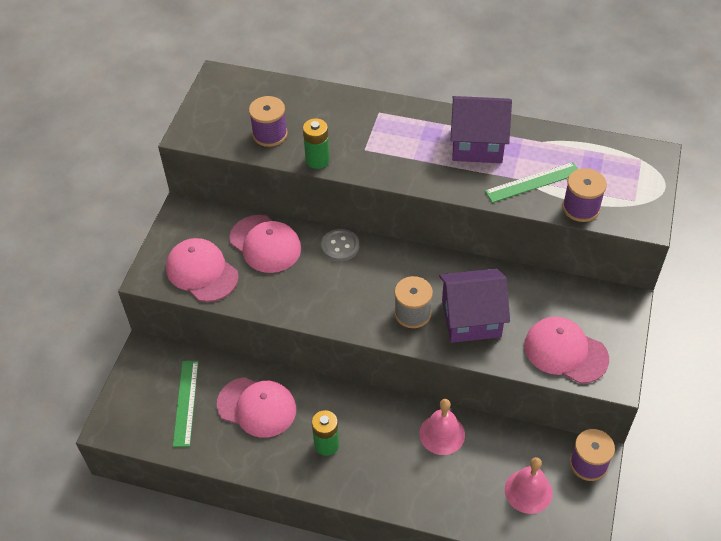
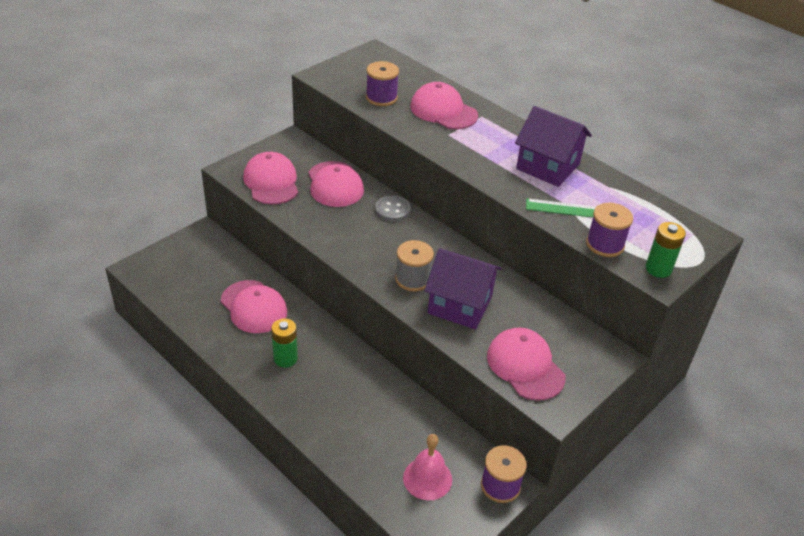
camera: 25 degrees right, 10 degrees down
green ruler [173,361,199,447] -> none
green battery [303,119,330,169] -> green battery moved to [645,222,686,278]
pink bell [419,399,465,455] -> none
none -> pink cap [410,82,478,129]

